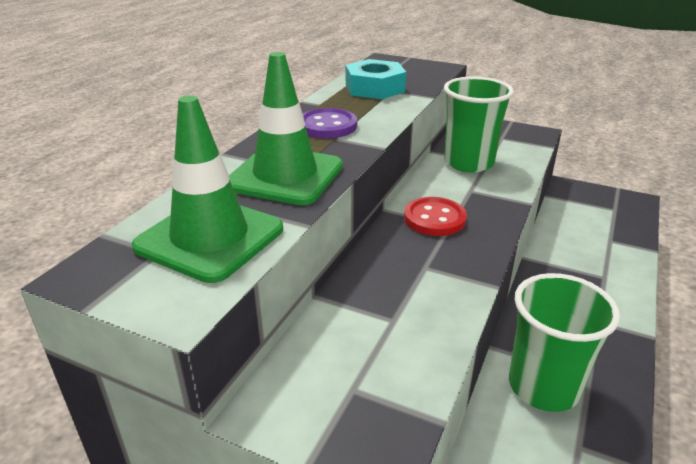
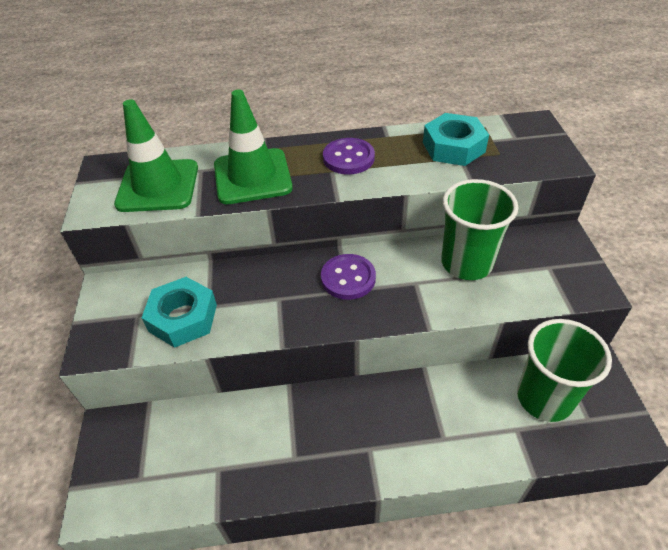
camera: 60 degrees right, 15 degrees up
red button [404,197,467,236] -> purple button [321,254,376,300]
green cup [509,273,620,412] -> green cup moved to [517,319,612,422]
none -> turquoise nut [142,277,217,348]

